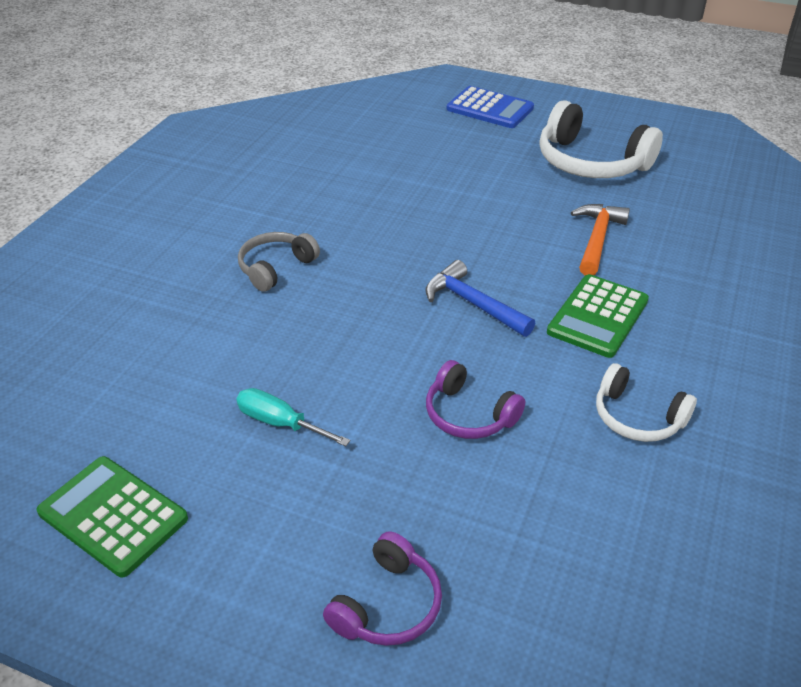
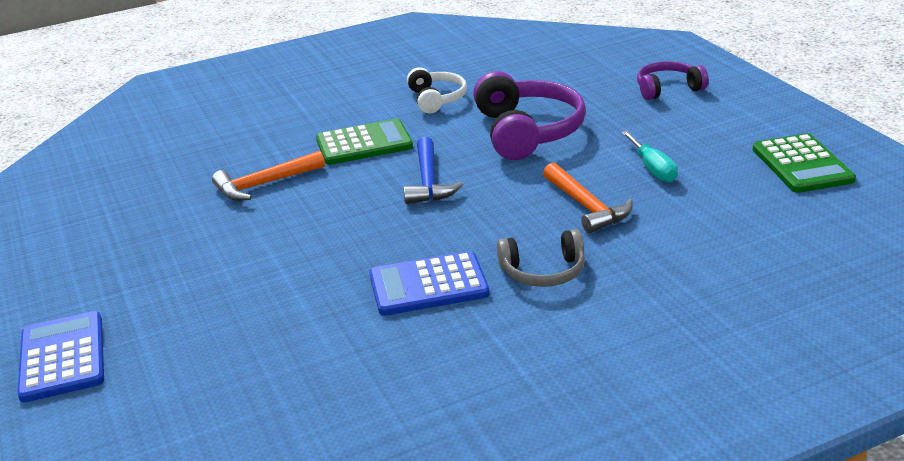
camera: 135 degrees left, 10 degrees down
purple headphones [426,360,525,439] -> purple headphones [473,71,586,160], size x1.73
white headphones [539,100,663,178] -> none
none -> blue calculator [369,251,490,316]
none -> orange hammer [543,163,633,233]

